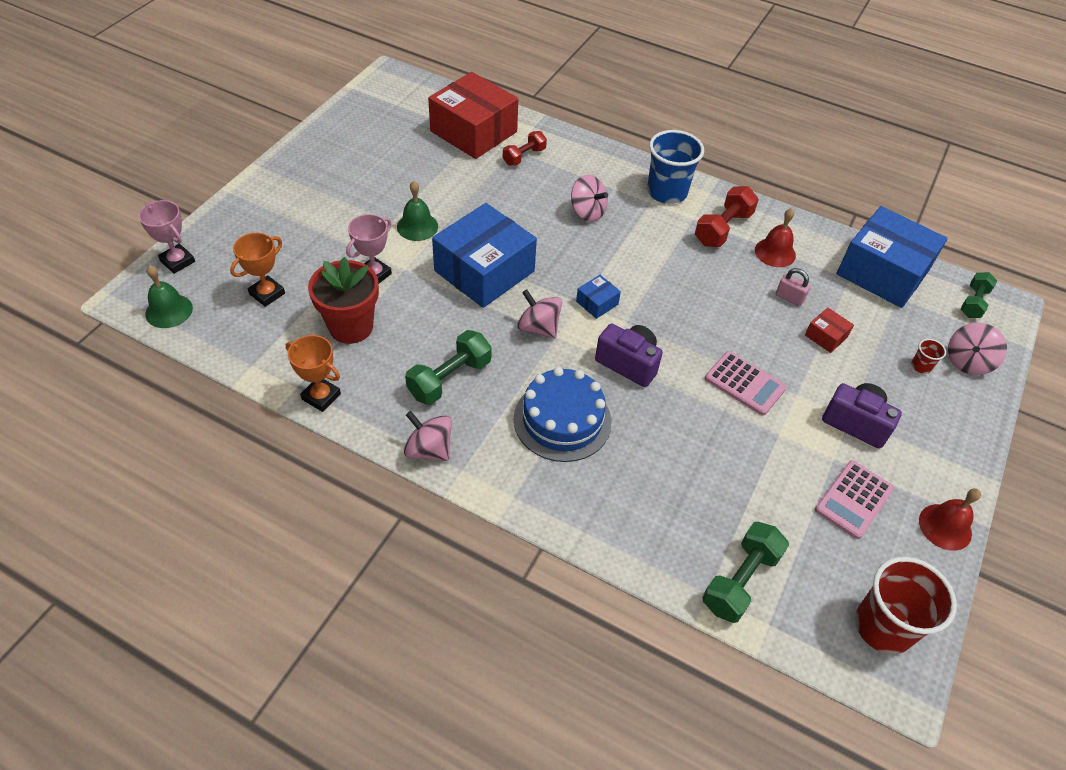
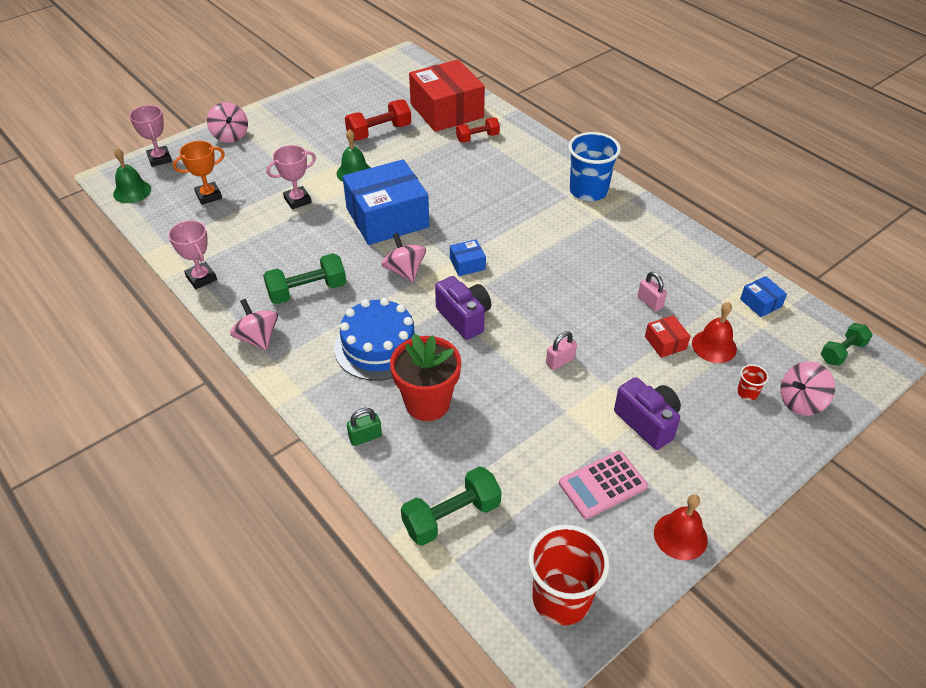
camera: 25 degrees right, 5 degrees down
orange trophy [286,335,341,412] -> pink trophy [168,220,217,289]
red flower pot [308,257,379,344] -> red flower pot moved to [390,334,461,421]
pink spinning top [571,175,608,222] -> pink spinning top moved to [207,102,248,143]
red dumbbell [695,186,759,247] -> red dumbbell moved to [345,99,411,141]
pink calculator [705,351,787,416] -> pink padlock [546,331,577,370]
red bell [755,208,796,267] -> red bell moved to [692,302,737,363]
blue box [836,206,948,308] -> blue box [740,276,787,317], size x0.41
none -> green padlock [347,408,382,446]

